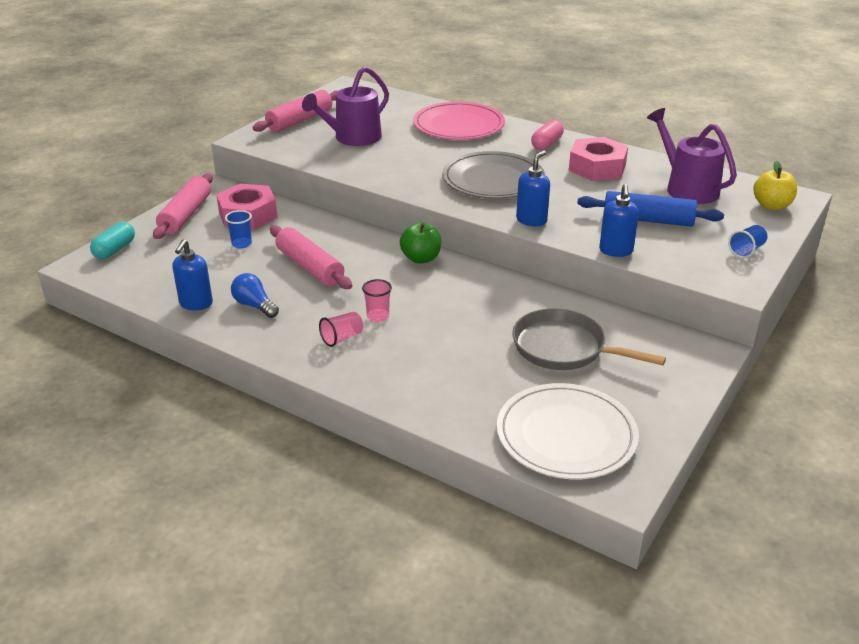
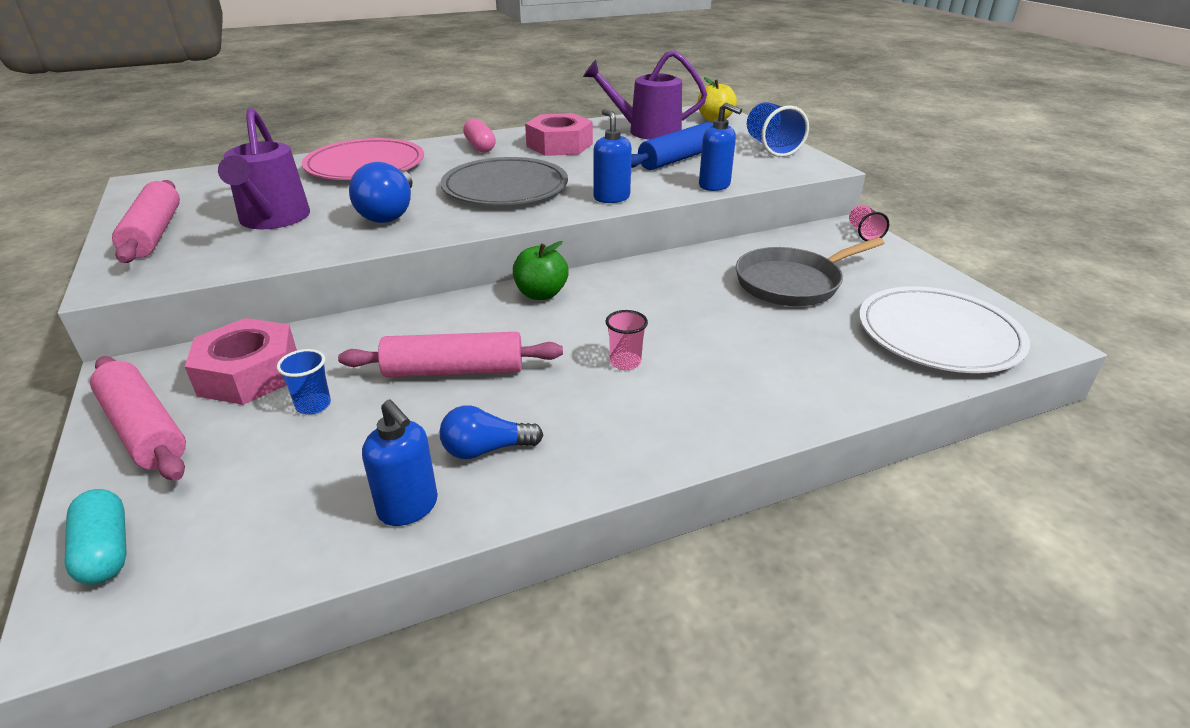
camera: 55 degrees left, 0 degrees up
pink cup [319,312,363,347] -> pink cup moved to [849,205,889,241]
blue cup [728,225,767,258] -> blue cup [747,102,809,157], size x1.75
none -> blue light bulb [349,162,413,223]

